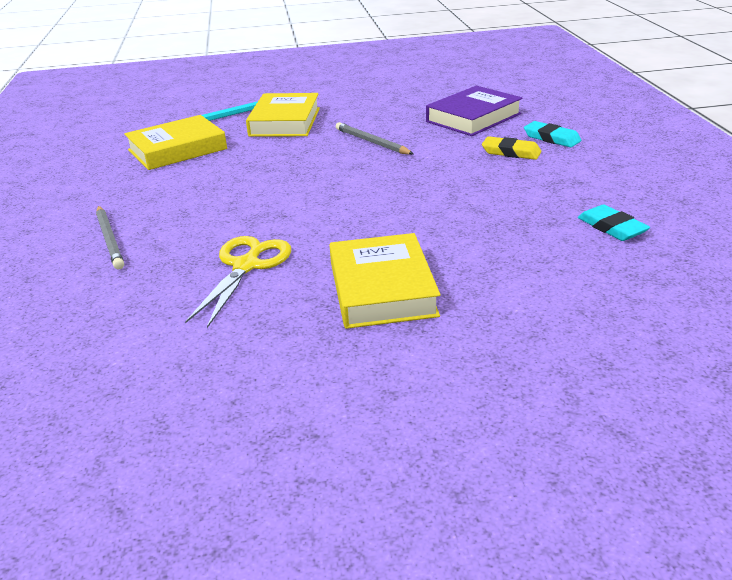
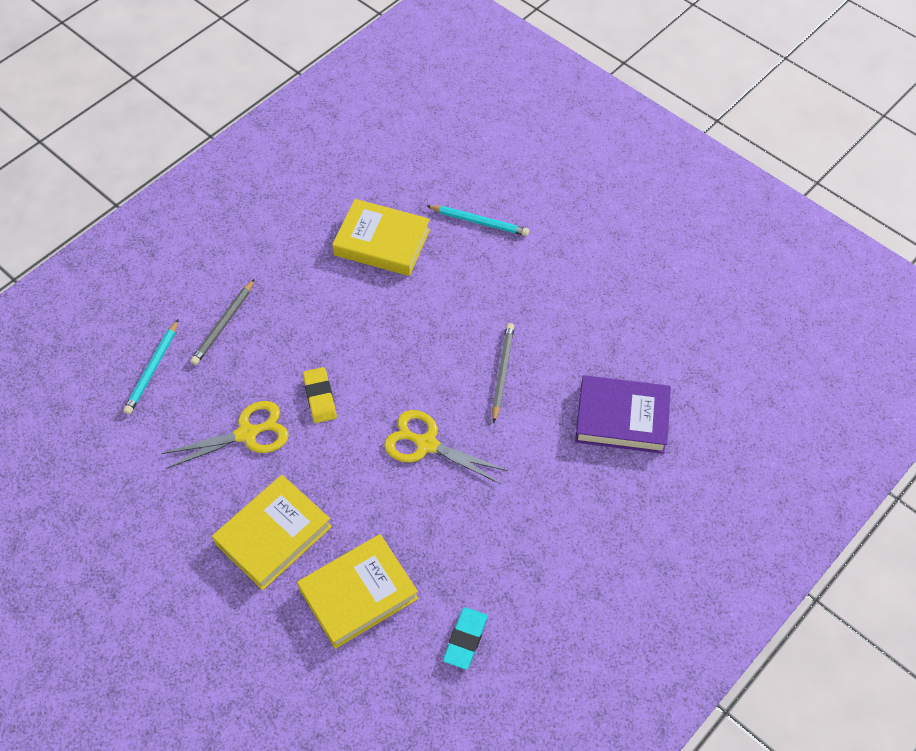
camera: 50 degrees right, 25 degrees up
yellow book [246,93,320,137] -> yellow book moved to [297,534,418,649]
yellow eraser [482,136,542,160] -> yellow eraser moved to [303,367,337,423]
turquoise eraser [524,121,581,147] -> none
none -> turquoise pencil [123,319,179,414]
none -> yellow scissors [384,410,508,484]

